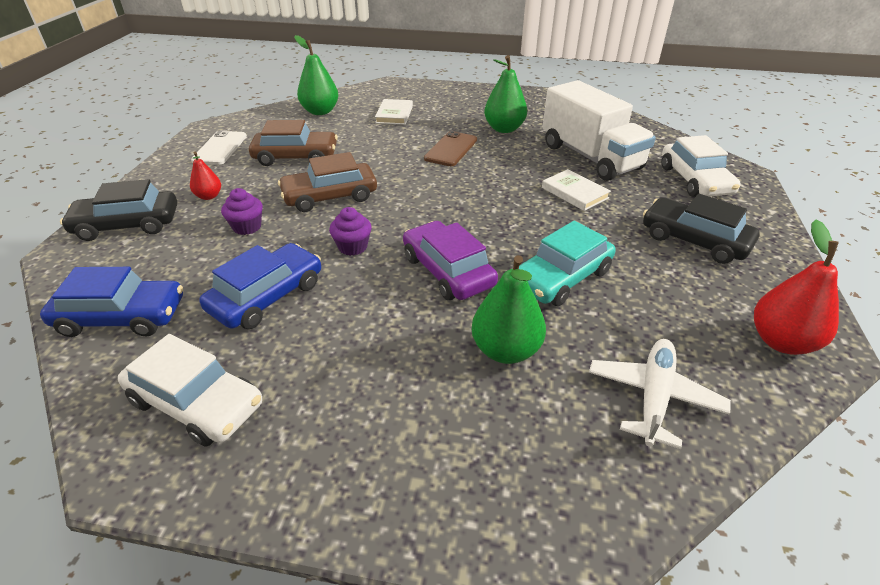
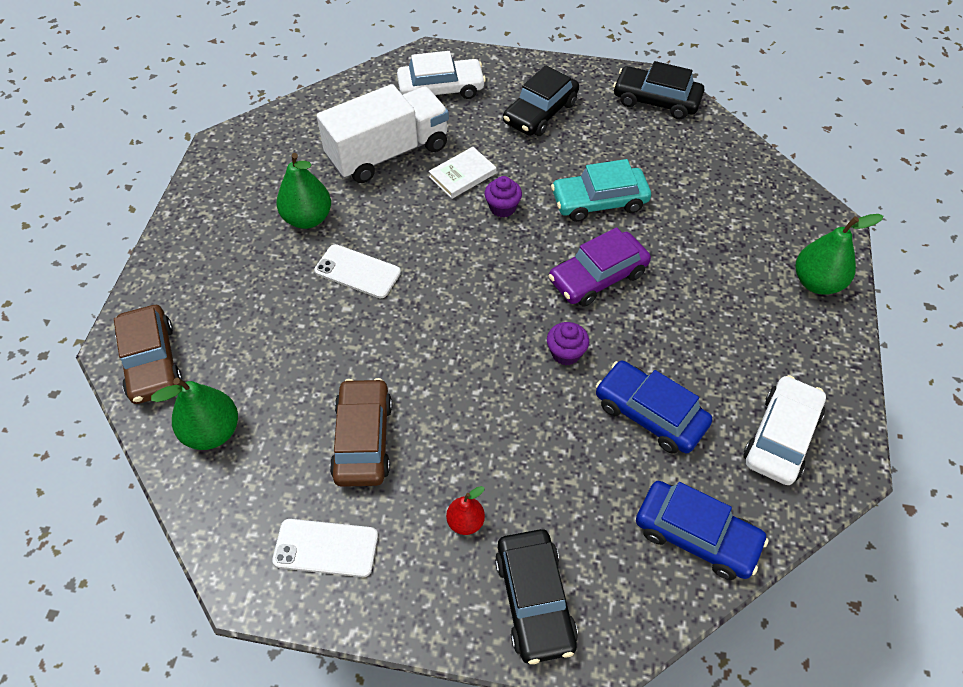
camera: 90 degrees left, 15 degrees up
blue car [40,267,183,337] -> blue car turned 120 degrees clockwise [636,481,769,580]
purple cupcake [221,188,263,235] -> purple cupcake moved to [484,176,522,217]
brown car [278,152,377,212] -> brown car moved to [114,305,182,404]
white book [375,99,413,125] -> none
brown phone [424,131,477,166] -> white phone [314,244,401,298]
green pear [472,255,546,364] -> green pear moved to [796,214,883,295]
turquoise car [519,221,616,306] -> turquoise car turned 120 degrees clockwise [551,159,651,222]
white plane [589,339,731,449] -> none
red pear [754,219,839,355] -> black car [613,61,704,119]

